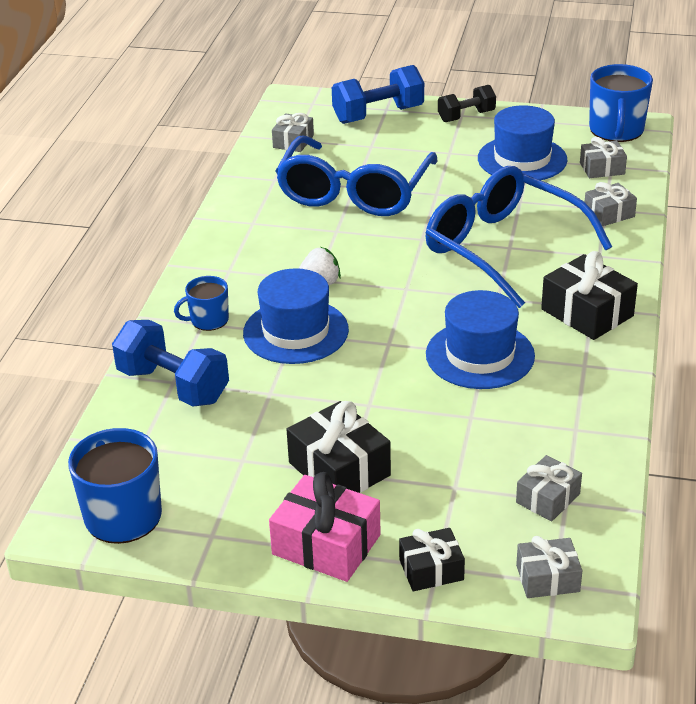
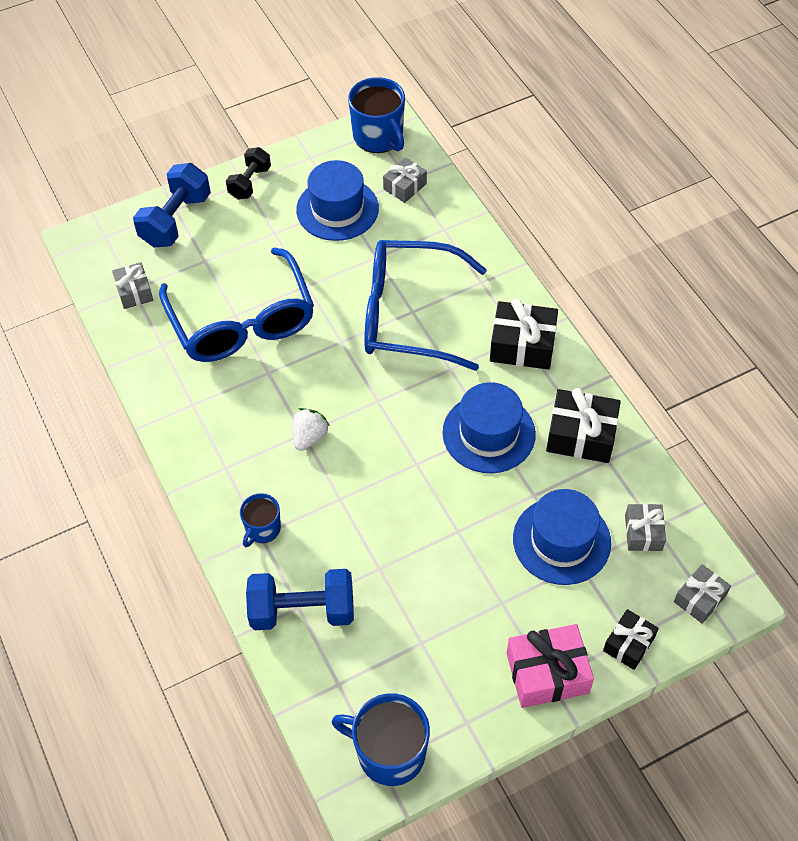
camera: 40 degrees left, 20 degrees up
blue hat [243,268,349,364] -> blue hat moved to [513,489,611,585]
black gift [287,401,391,493] -> black gift moved to [546,388,621,463]
grey gift [585,182,637,226] -> none

